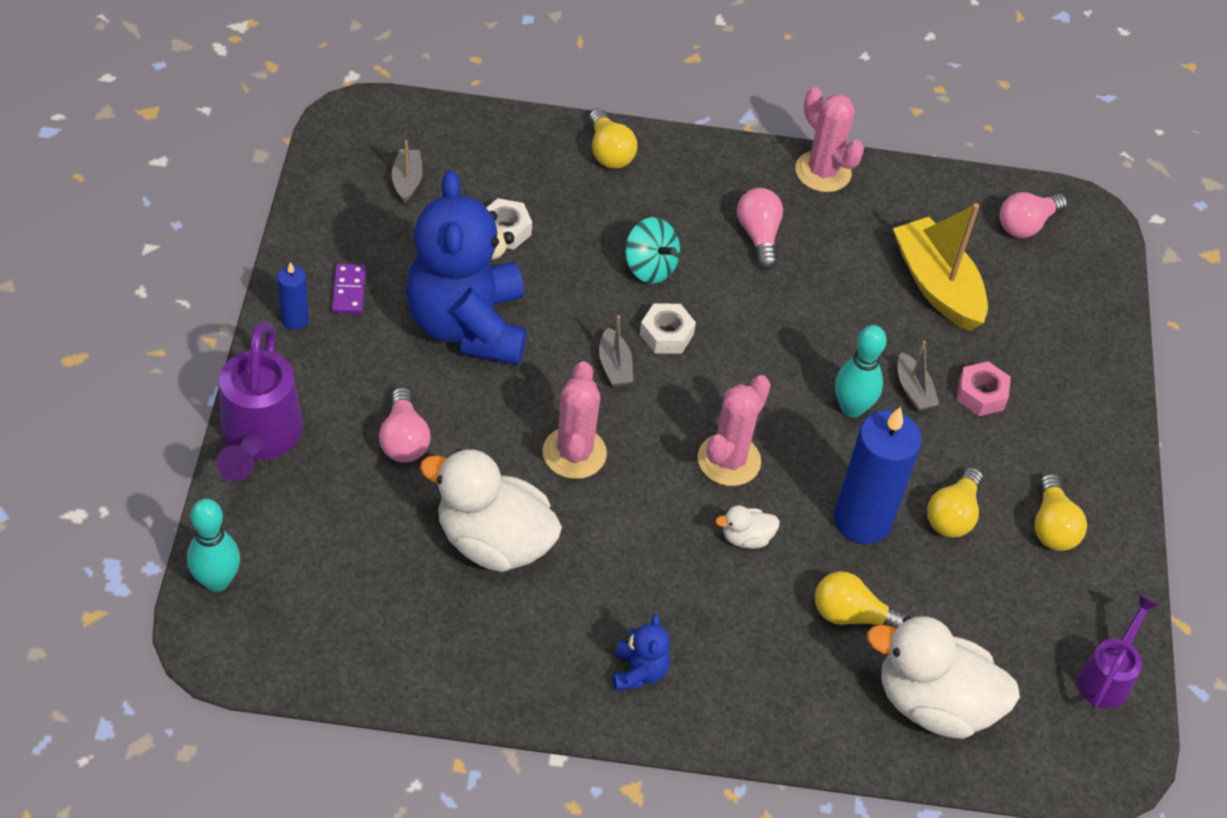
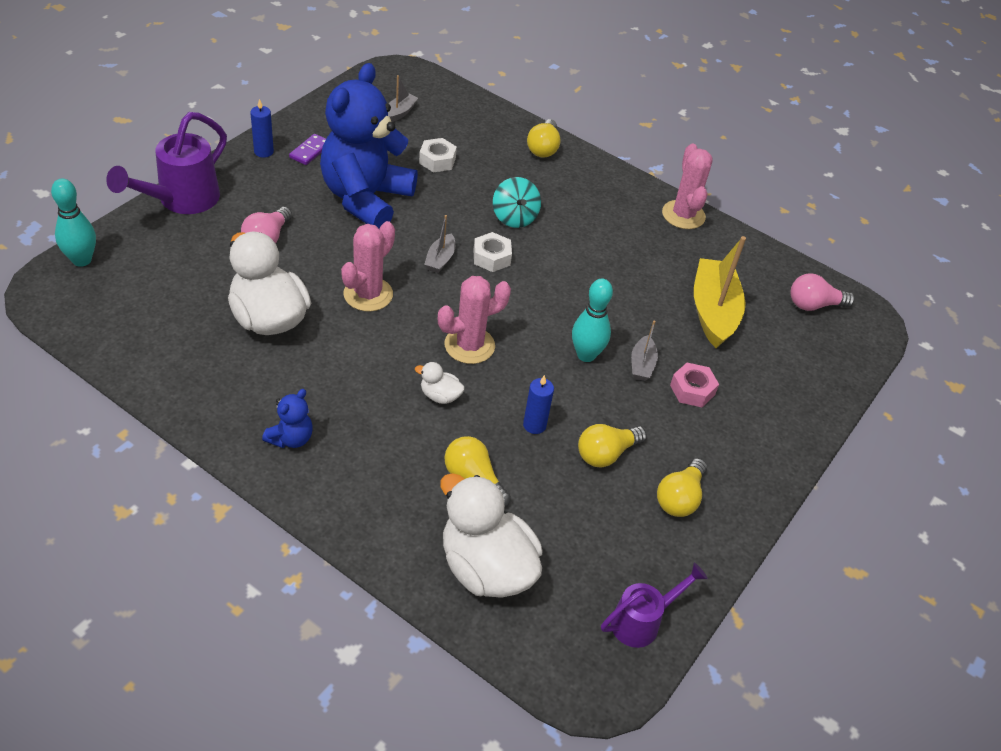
camera: 30 degrees right, 5 degrees down
pink light bulb [737,188,783,269] -> none
blue candle [834,407,922,544] -> blue candle [523,375,554,434], size x0.48

